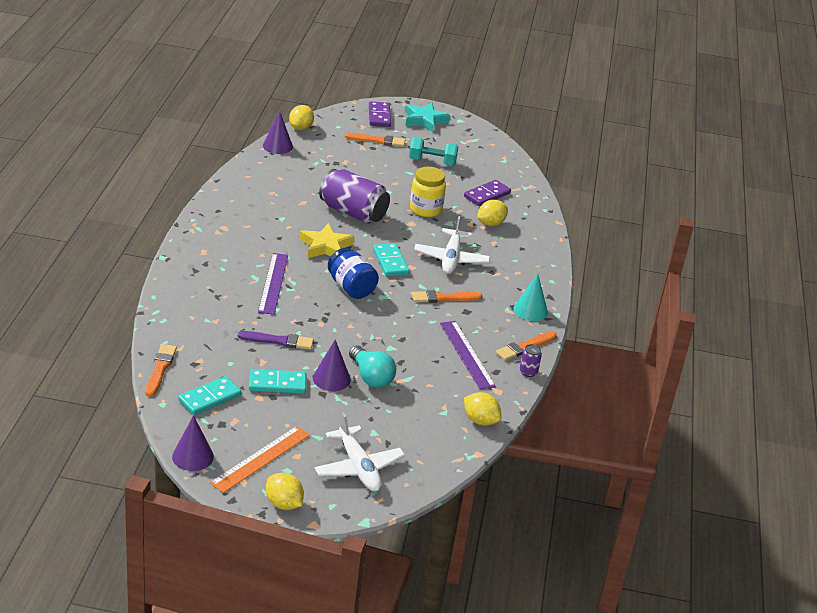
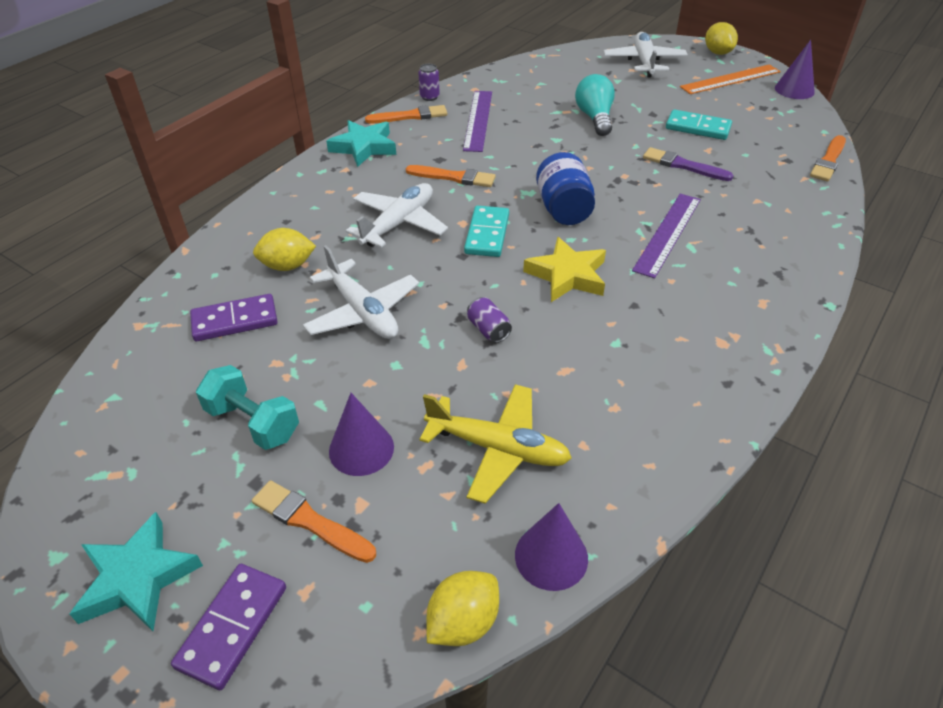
camera: 150 degrees left, 10 degrees up
turquoise domino [178,376,241,415] -> none
purple cone [313,339,351,391] -> purple cone moved to [329,393,394,476]
purple can [319,169,390,224] -> purple can [467,297,512,343], size x0.41
yellow jar [410,167,446,217] -> white plane [303,245,419,339]
yellow lemon [464,392,502,426] -> none
turquoise cone [513,273,548,321] -> turquoise star [326,120,396,167]
none -> yellow plane [419,384,572,504]

